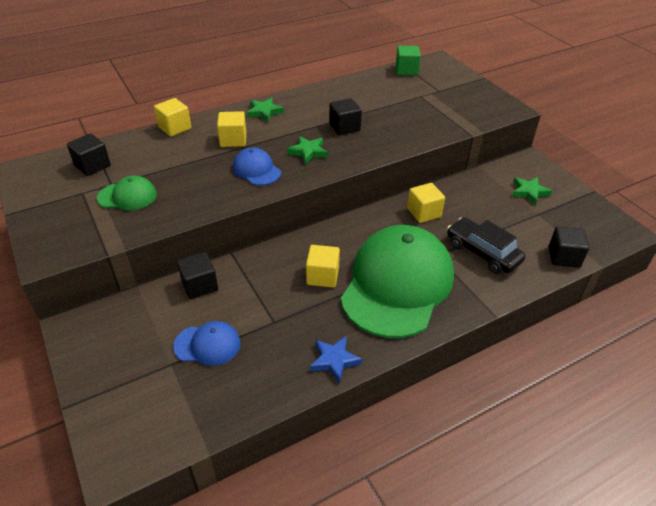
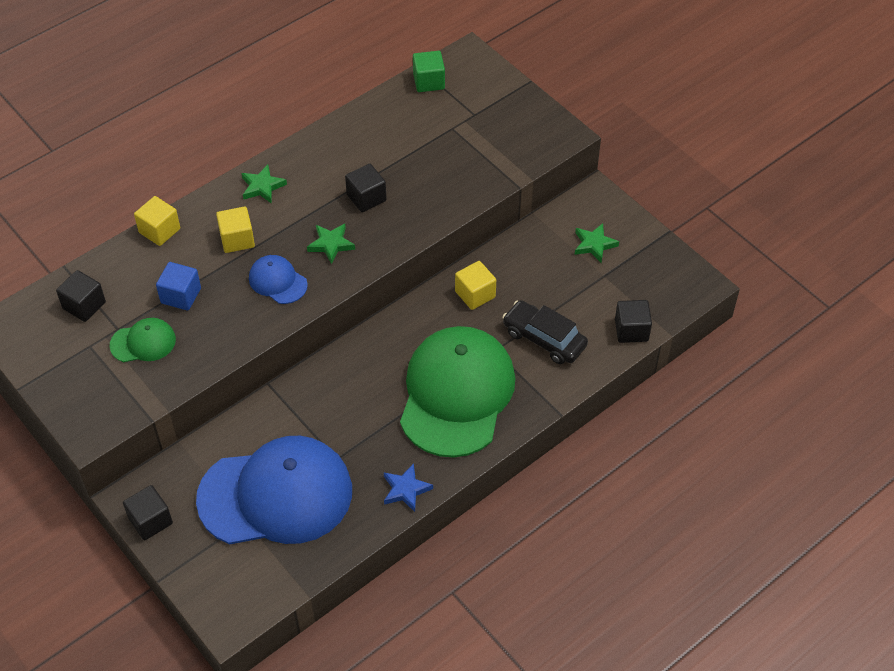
camera: 10 degrees left, 10 degrees up
blue cap [173,321,241,366] -> blue cap [196,436,352,544], size x2.30
black cube [177,252,218,299] -> black cube moved to [123,485,173,540]
yellow cube [306,245,340,288] -> none
none -> blue cube [156,262,201,310]

